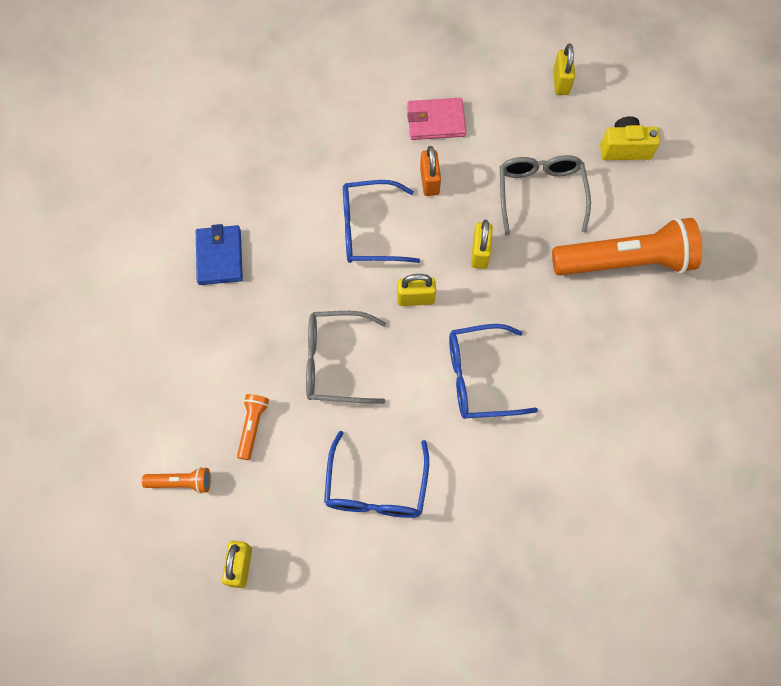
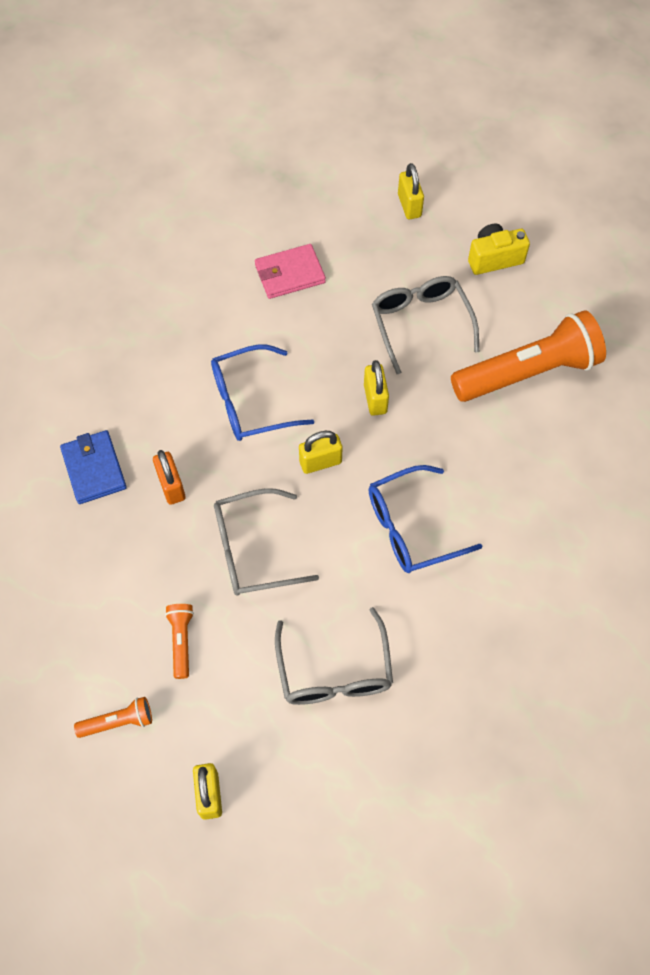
camera: 15 degrees left, 5 degrees down
blue glasses [324,431,429,518] -> grey glasses [275,607,393,705]
orange padlock [420,146,441,196] -> orange padlock moved to [153,450,186,505]

